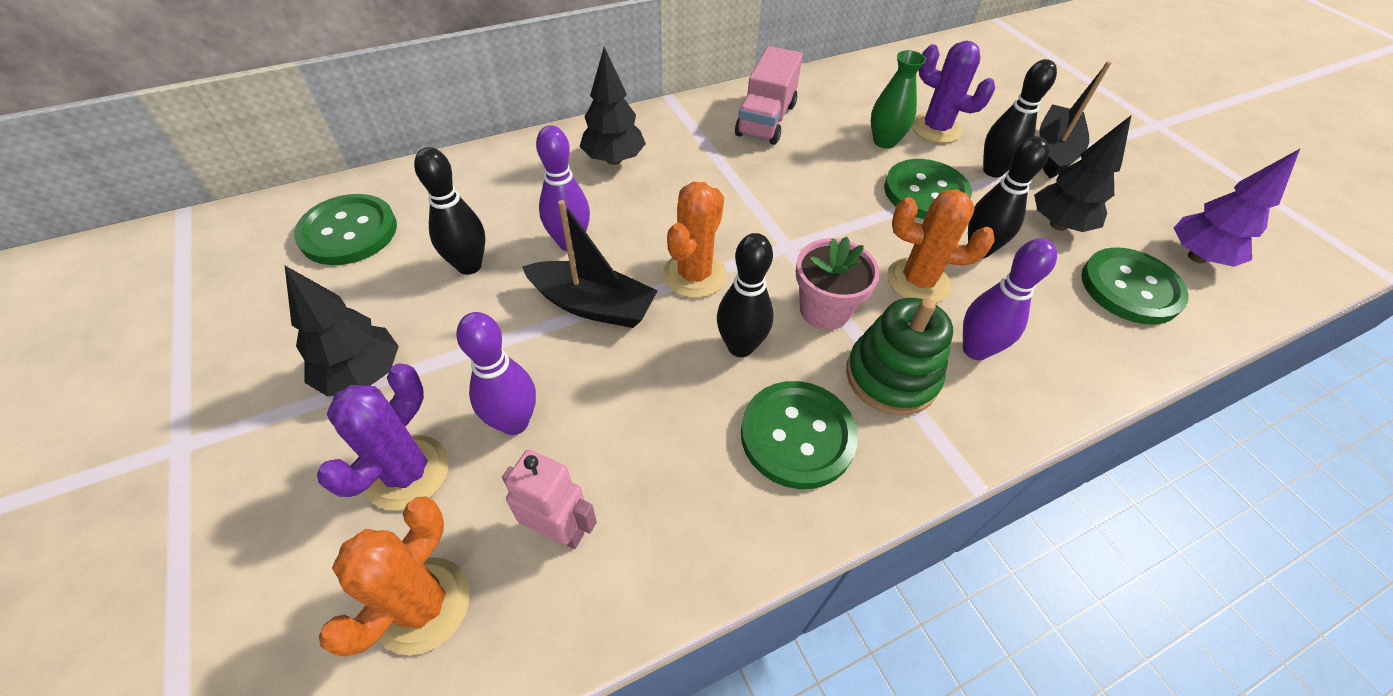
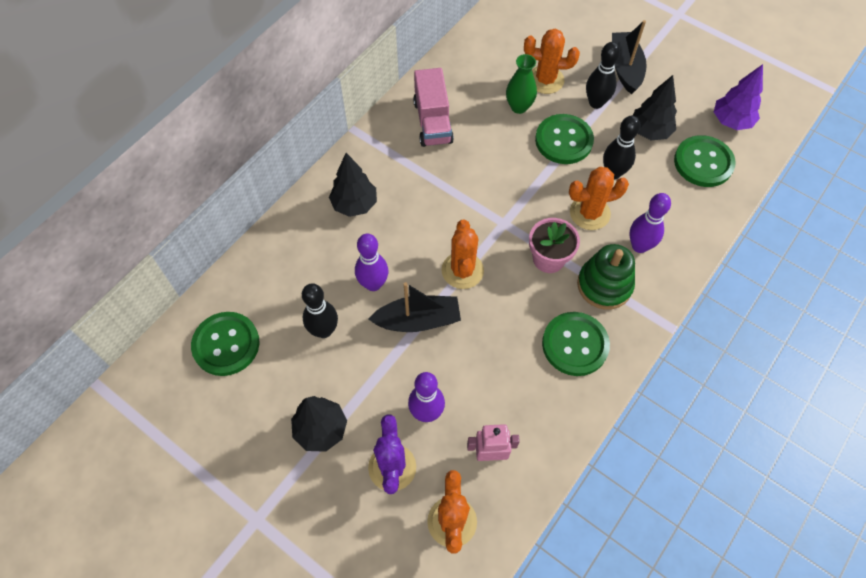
camera: 25 degrees left, 10 degrees up
black bowling pin [717,233,773,357] -> none
purple cactus [912,41,995,143] -> orange cactus [524,29,580,94]

